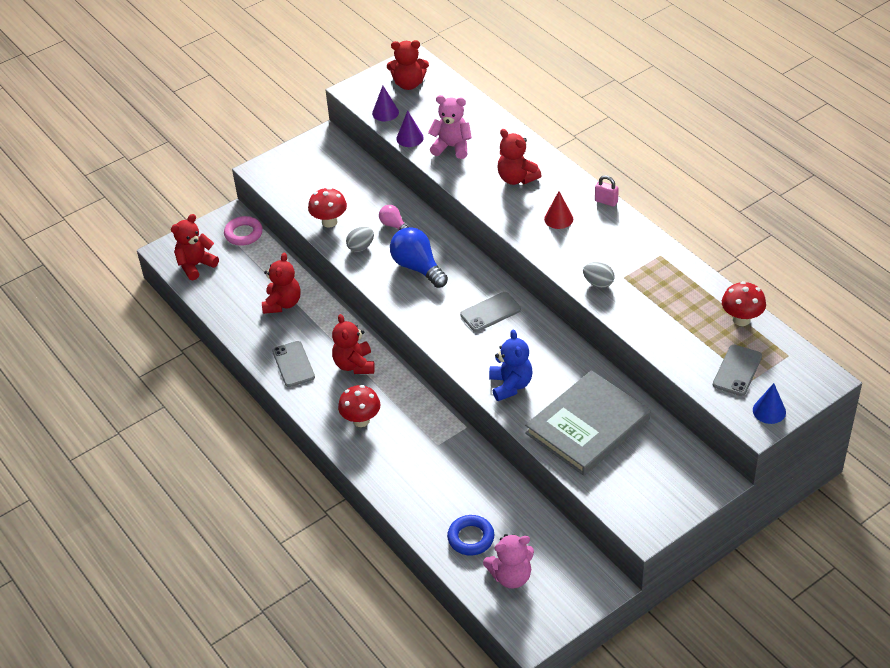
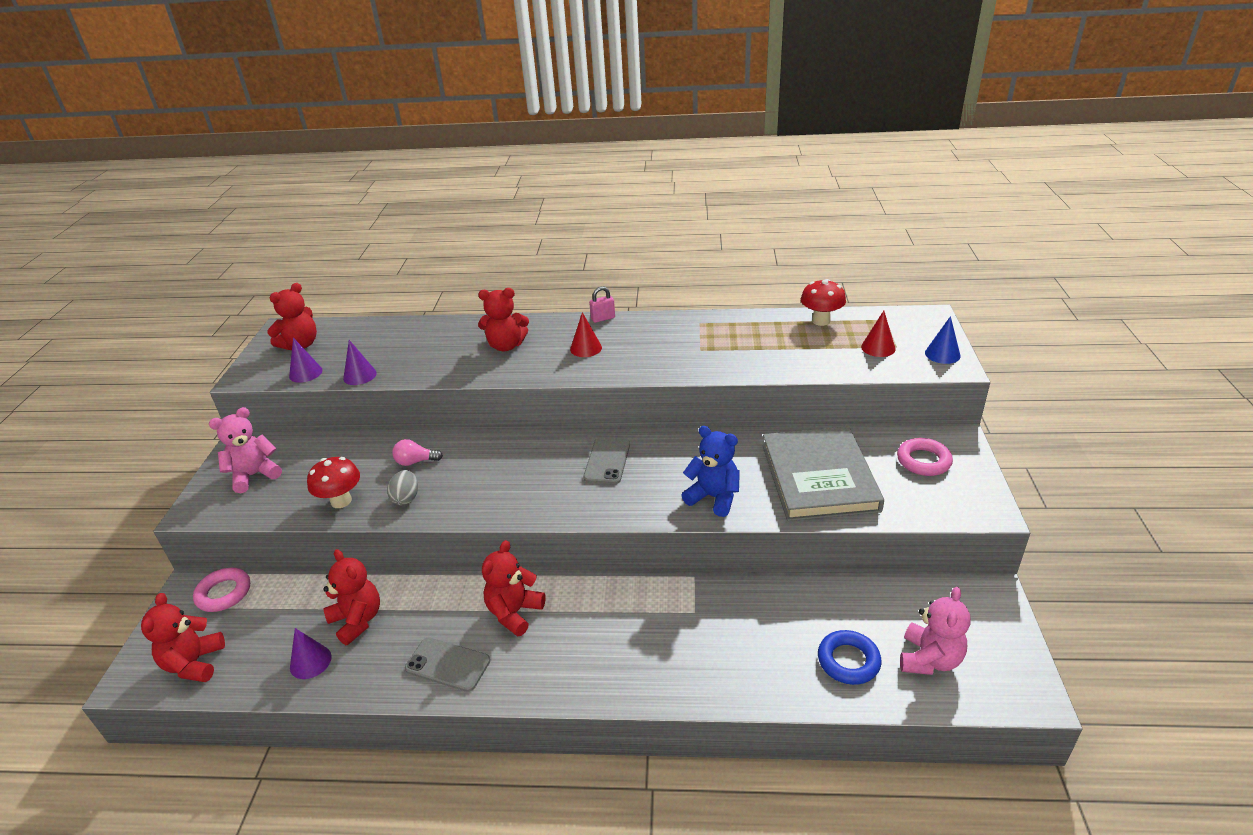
camera: 50 degrees left, 10 degrees down
red teddy bear [332,314,375,374] -> red teddy bear turned 90 degrees clockwise [482,540,546,637]
red mushroom [338,385,381,427] -> none
blue light bulb [390,227,448,288] -> none
pink teddy bear [428,95,472,159] -> pink teddy bear moved to [209,407,282,493]
grey egg [583,262,614,288] -> none
grey phone [713,345,762,396] -> red cone [861,311,896,357]
none -> purple cone [290,628,332,679]
none -> pink ring [897,438,953,476]

